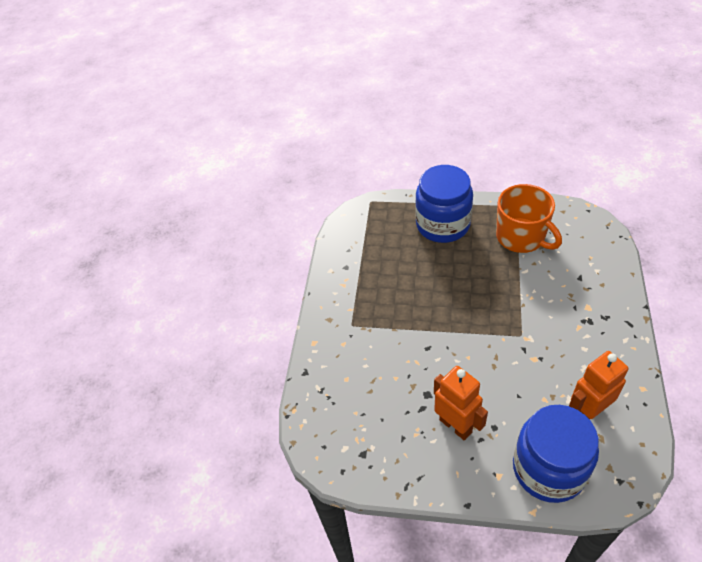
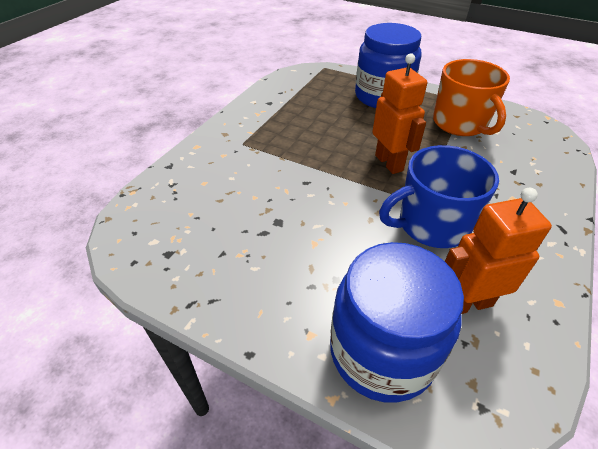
camera: 15 degrees right, 5 degrees down
orange robot [434,366,488,441] -> orange robot moved to [372,53,427,174]
none -> blue mug [379,145,499,248]

